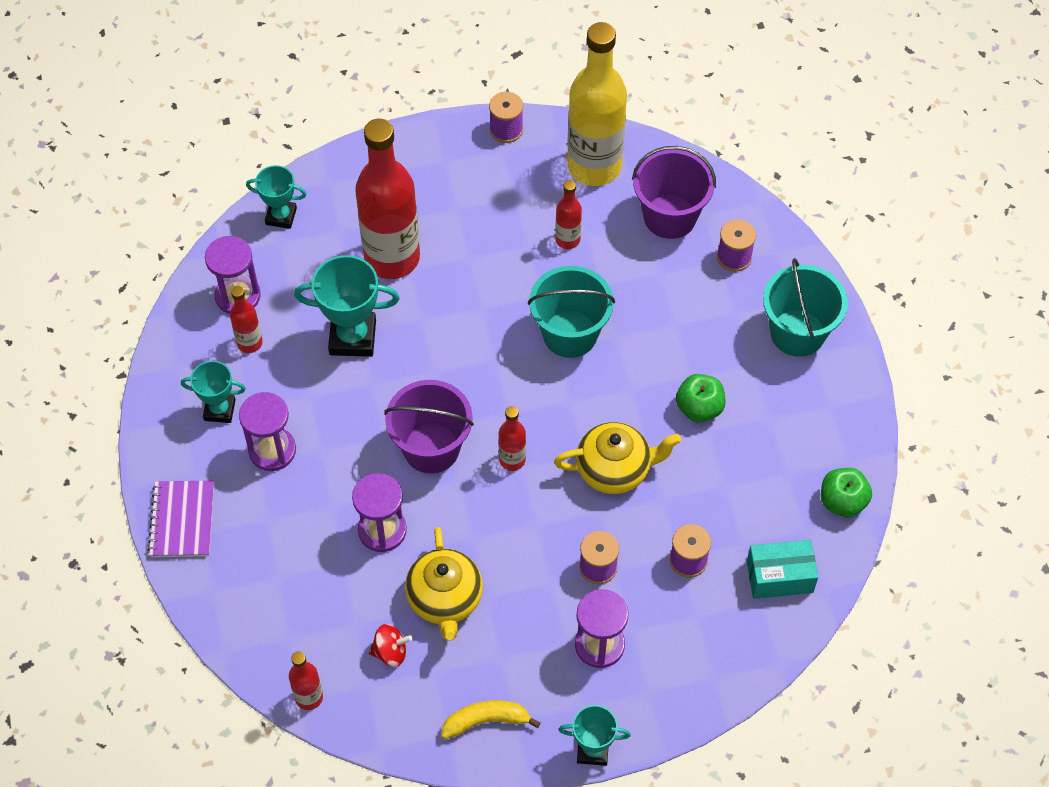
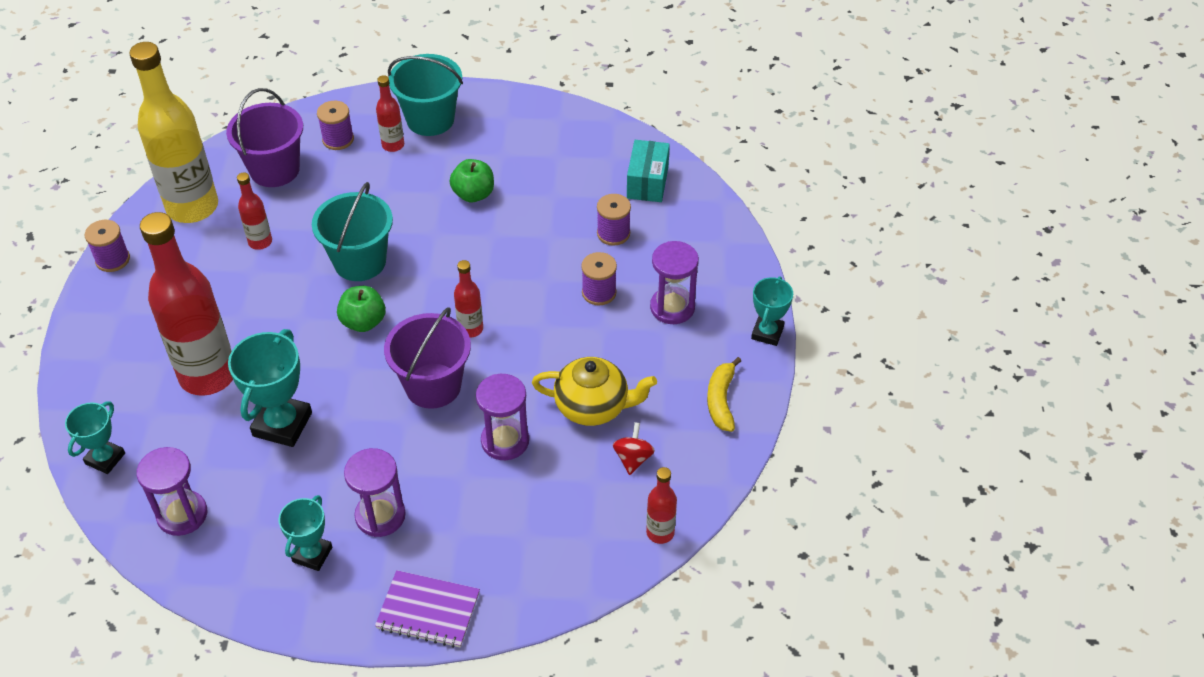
camera: 75 degrees left, 10 degrees down
red bottle [230,286,263,353] -> red bottle moved to [376,75,404,152]
yellow teapot [554,422,681,494] -> none
green apple [821,468,872,518] -> green apple moved to [337,286,386,332]

